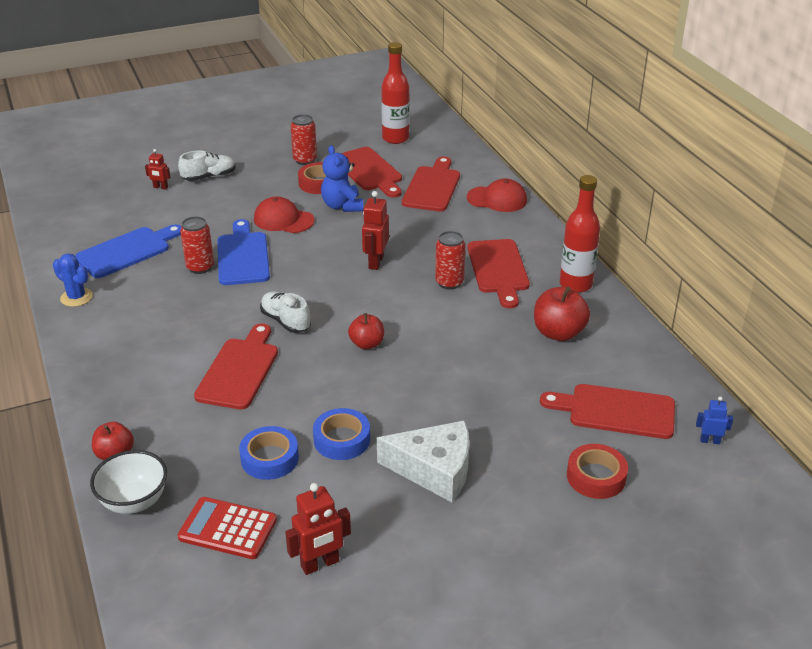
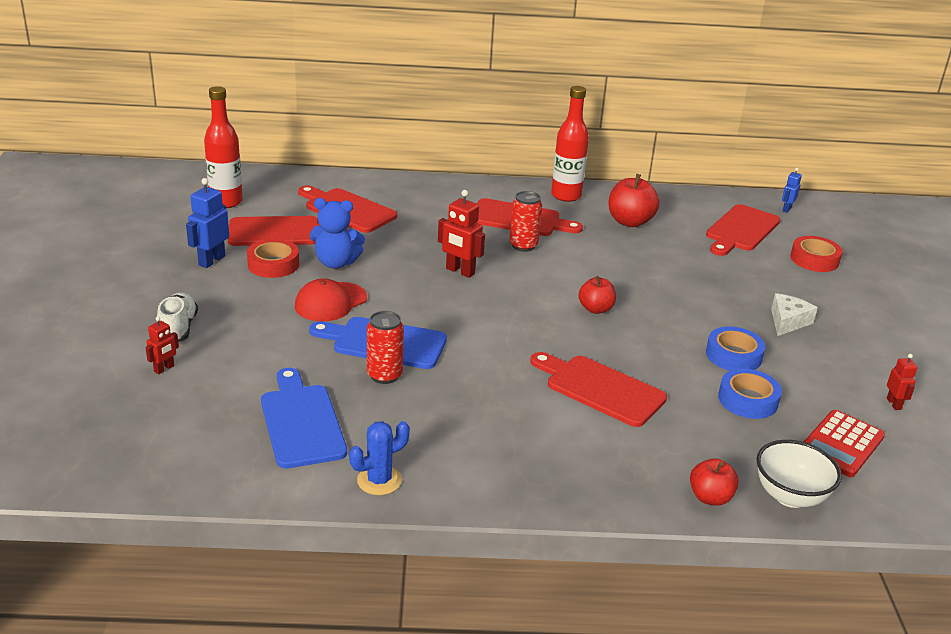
camera: 70 degrees left, 5 degrees down
white shoe [260,292,311,333] -> none
red robot [285,483,351,575] -> red robot [887,354,917,410], size x0.58
red can [291,114,317,165] -> blue robot [186,178,229,268]
white cheese [377,420,469,502] -> white cheese [771,293,818,336], size x0.60
red cap [467,179,527,212] -> none

